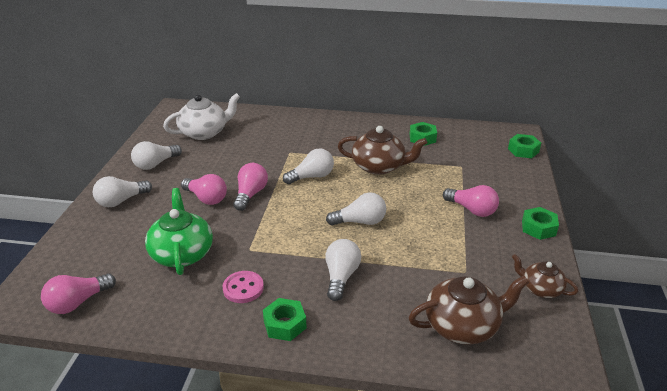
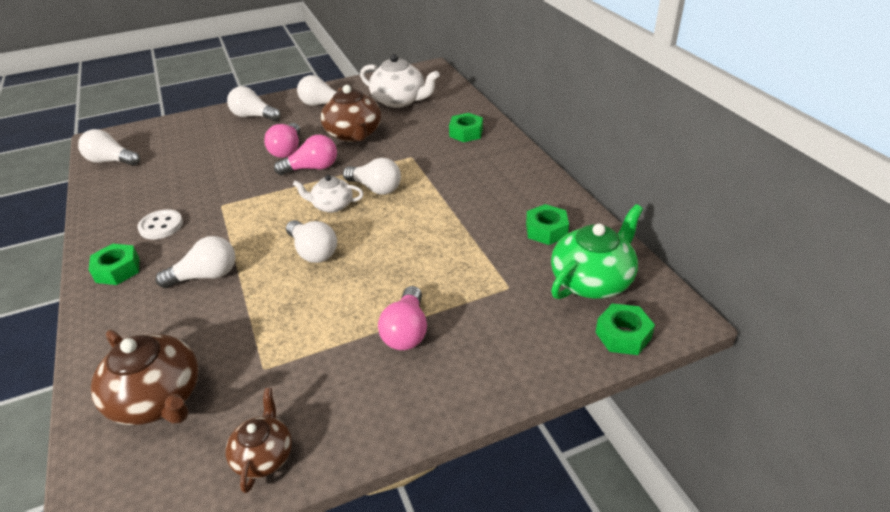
camera: 60 degrees right, 5 degrees up
pink light bulb [41,274,116,314] -> white light bulb [78,129,140,166]
green teapot [145,188,213,275] -> green teapot moved to [551,204,643,299]
pink button [222,271,264,303] -> white button [137,209,183,239]
brown teapot [338,126,427,175] -> brown teapot moved to [320,85,381,142]
green nut [522,207,559,240] -> green nut moved to [449,113,483,142]
none -> white teapot [293,175,364,213]

